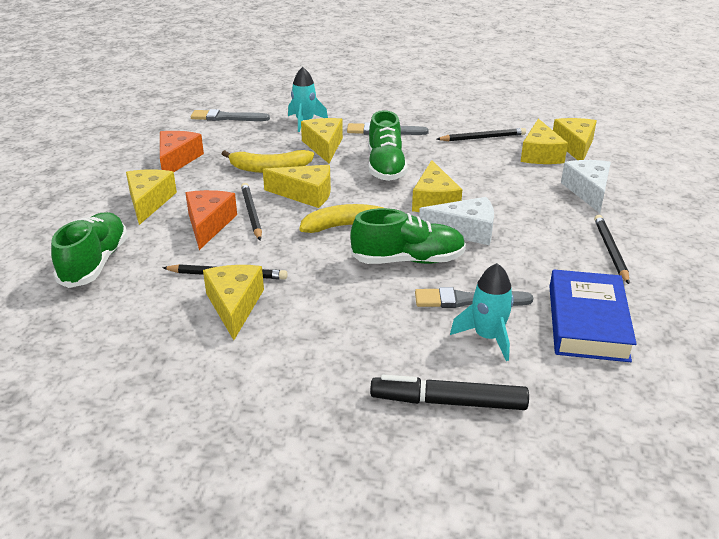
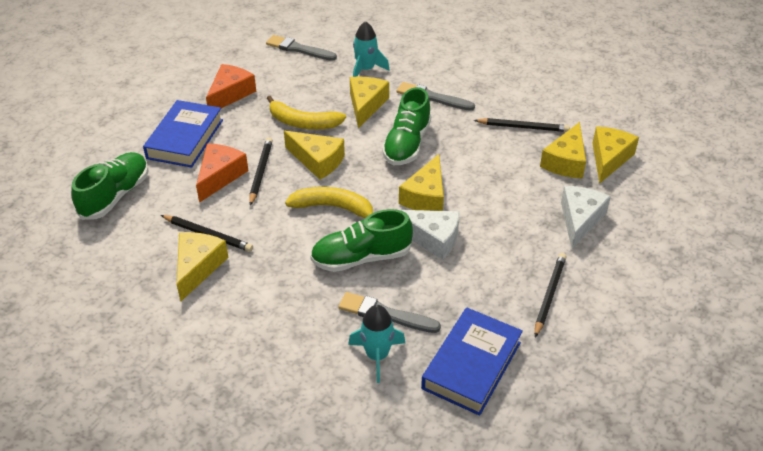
camera: 20 degrees right, 10 degrees up
yellow cheese [126,169,177,225] -> blue book [143,100,223,168]
green shoe [350,208,466,264] -> green shoe turned 150 degrees clockwise [310,209,413,272]
black marker [370,375,529,410] -> none

